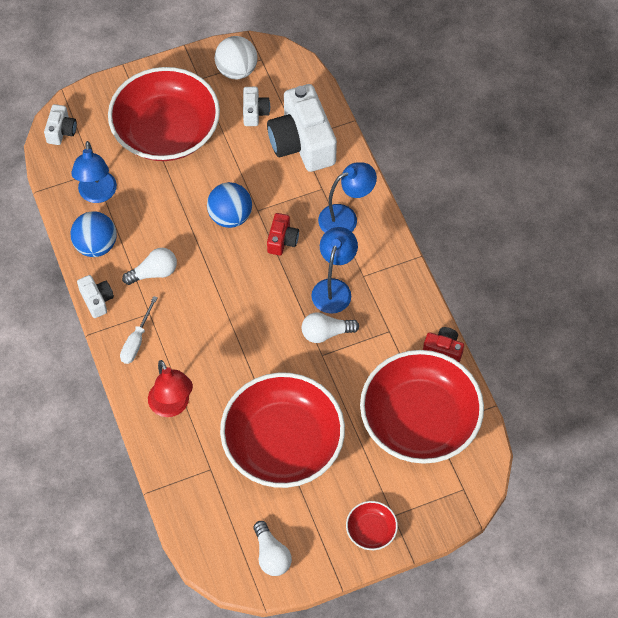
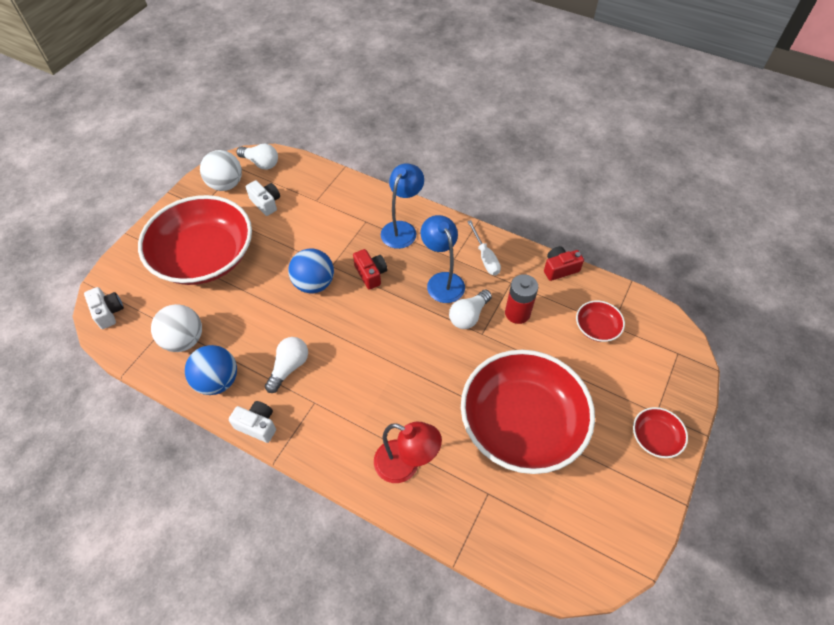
camera: 40 degrees left, 5 degrees down
blue lamp [71,141,117,203] -> white ball [151,304,202,352]
white screwdriver [120,296,158,364] -> white screwdriver moved to [467,220,501,275]
white light bulb [253,521,292,576] -> white light bulb moved to [237,144,278,170]
white camera [267,84,337,172] -> none
red bowl [360,350,484,464] -> red bowl [576,300,625,342], size x0.41
none -> red battery [505,274,538,324]

